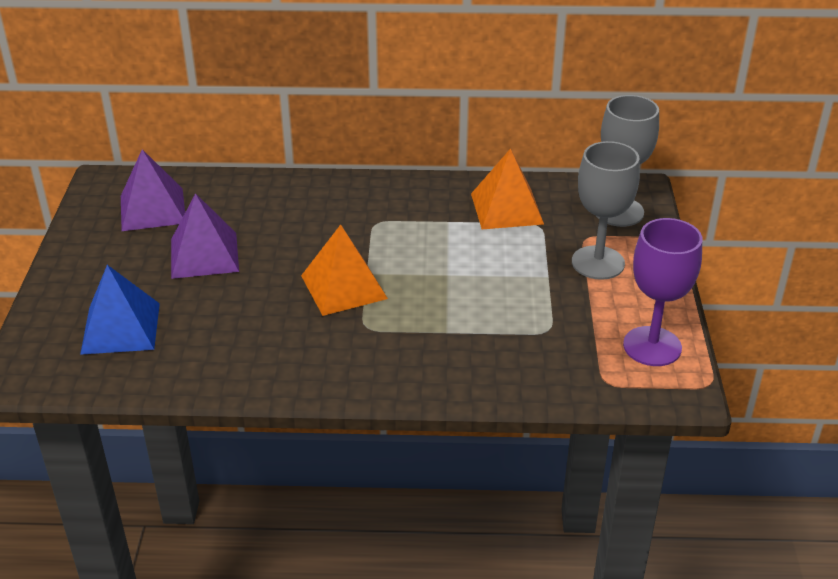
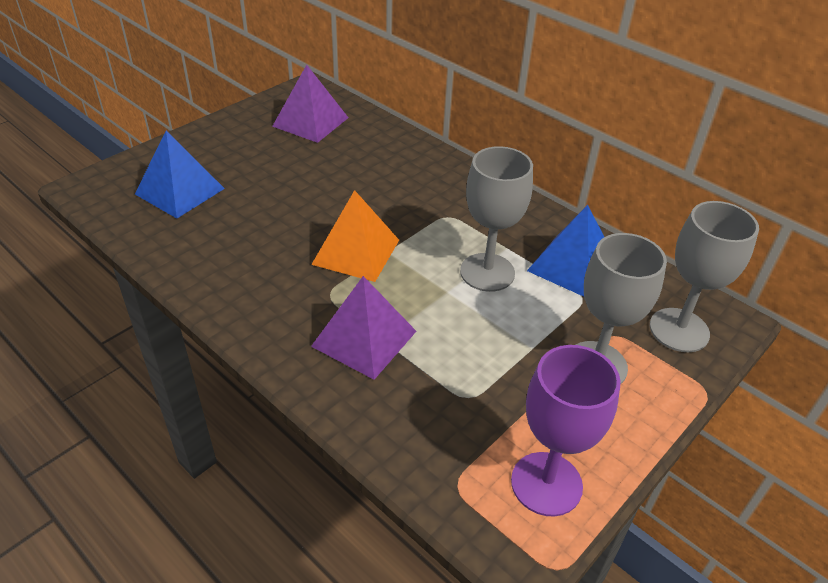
camera: 40 degrees right, 5 degrees up
purple pyramid [171,193,239,279] -> purple pyramid moved to [311,276,416,380]
orange pyramid [471,148,544,229] -> blue pyramid [527,205,604,297]
none -> grey goblet [460,146,533,292]

